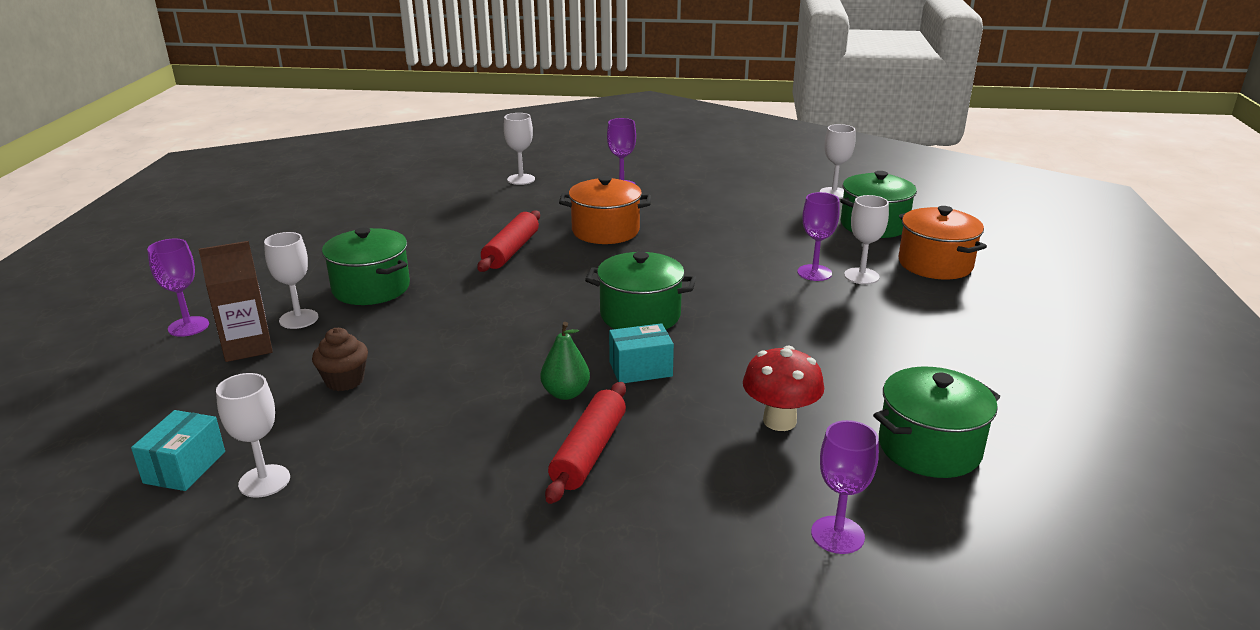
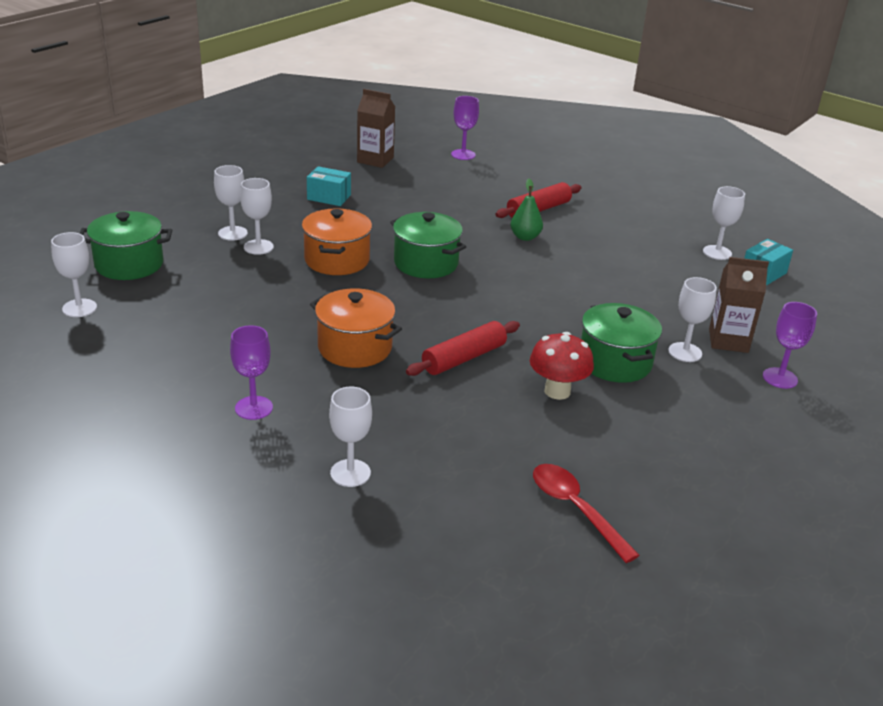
camera: 150 degrees left, 5 degrees up
brown cupcake [312,328,368,391] -> none
turquoise box [609,323,674,383] -> turquoise box moved to [307,166,351,206]
red mushroom [743,346,824,431] -> red mushroom moved to [530,332,594,400]
purple goblet [797,192,840,281] -> white goblet [240,178,274,255]
green pot [873,367,1000,478] -> brown carton [357,89,395,168]
orange pot [898,206,987,279] -> orange pot moved to [302,208,372,275]
none -> red spoon [533,464,640,563]

